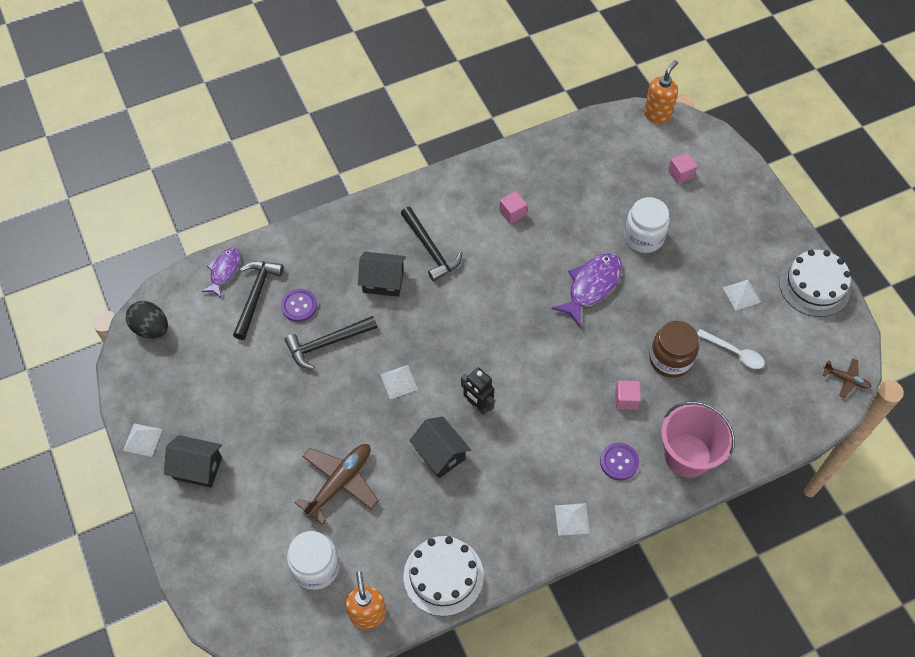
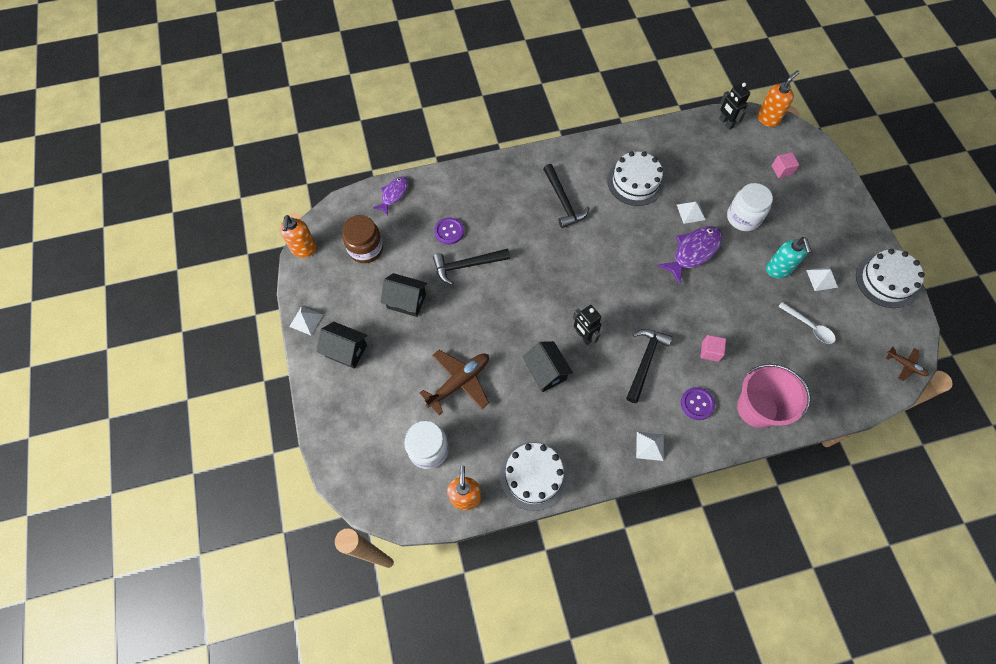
camera: 10 degrees right, 5 degrees up
black egg [126,301,168,339] -> none
black hammer [233,261,284,340] -> black hammer moved to [626,329,672,403]
black house [358,252,406,297] -> black house moved to [380,273,428,317]
white pyramid [380,365,418,399] -> white pyramid moved to [677,201,706,224]
pink cube [499,191,527,224] -> white cake [607,151,664,206]
brown jar [649,321,699,378] -> brown jar moved to [342,215,383,263]
none -> orange soap dispenser [280,215,317,258]
none -> black robot [719,83,750,130]
none -> turquoise soap dispenser [766,237,812,278]

